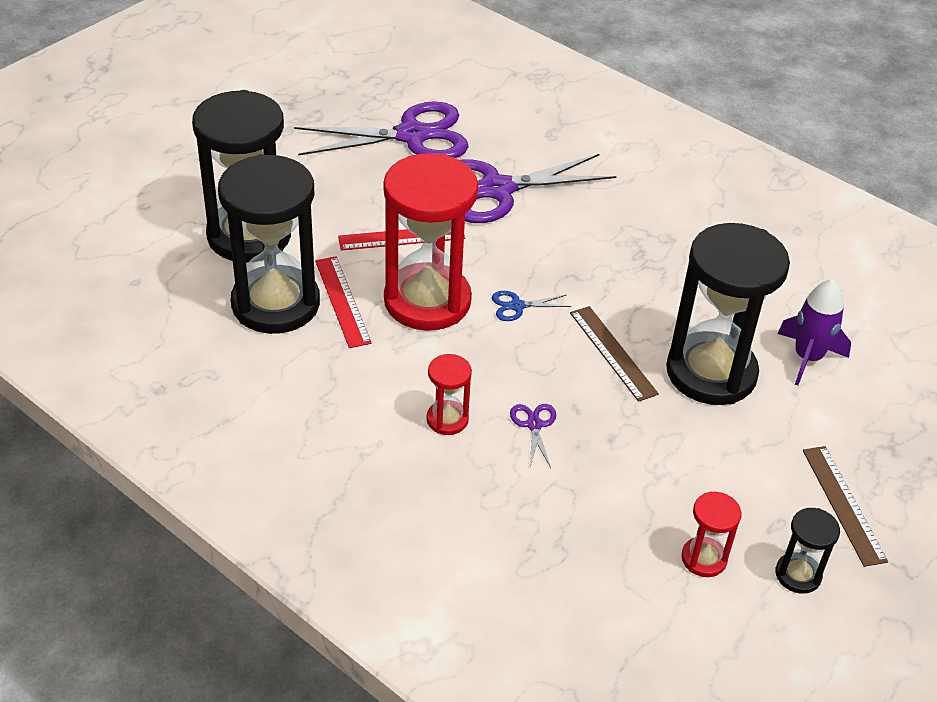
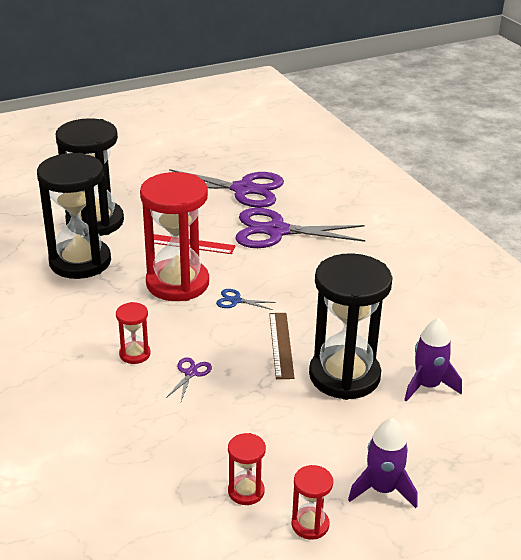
camera: 25 degrees right, 10 degrees down
red ruler [315,256,372,348] -> none
black hourglass [776,508,840,594] -> red hourglass [292,465,333,540]
brown ruler [803,446,888,567] -> purple rocket [348,418,418,508]

